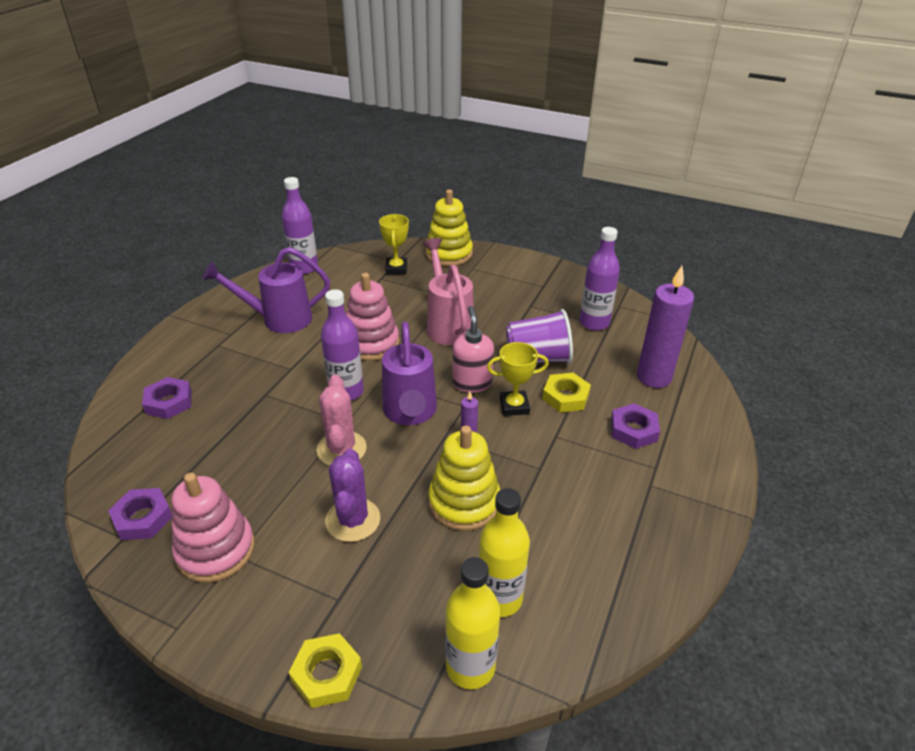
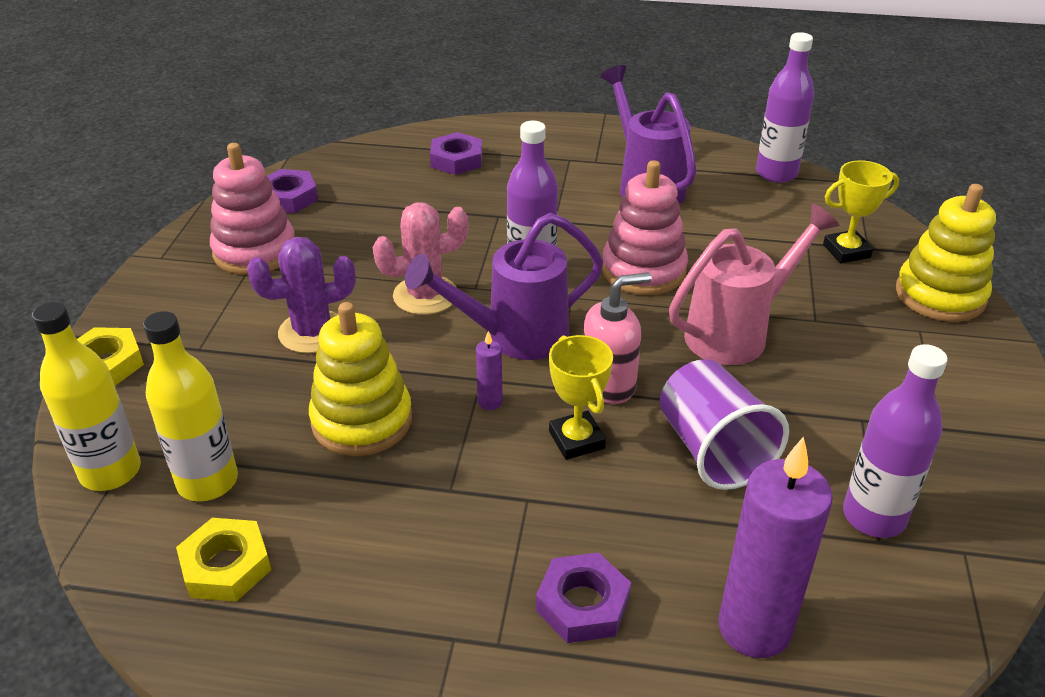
camera: 75 degrees right, 0 degrees up
yellow nut [542,373,591,412] -> yellow nut moved to [176,518,271,602]

